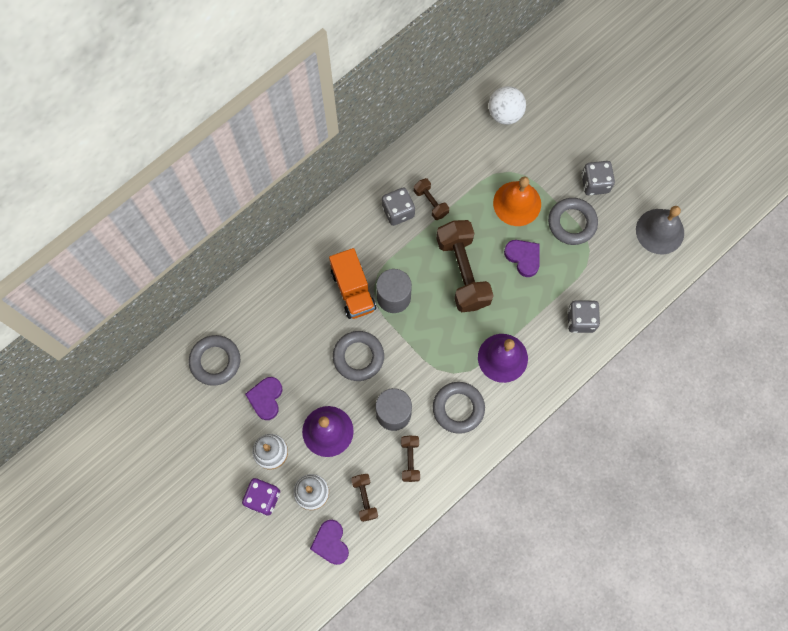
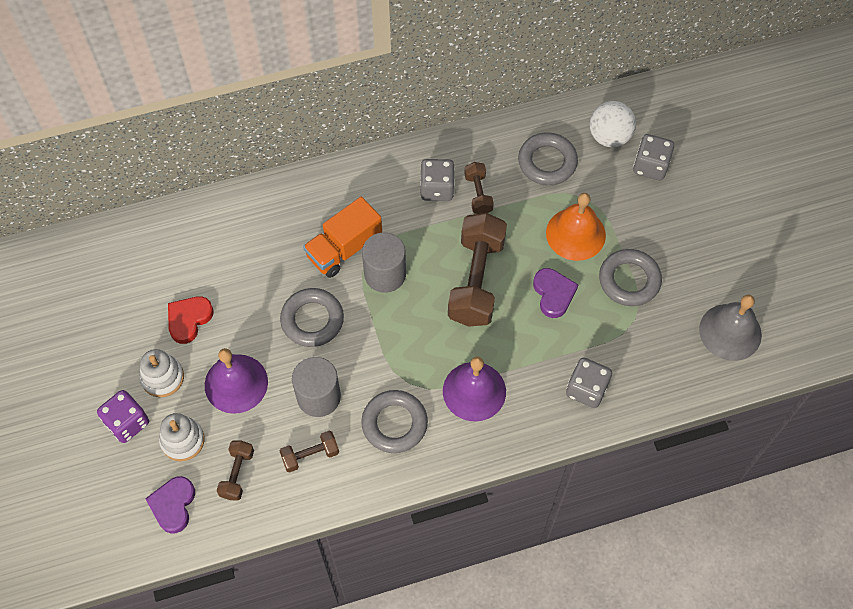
camera: 25 degrees right, 10 degrees down
grey ring [189,335,240,386] -> grey ring moved to [518,132,578,185]
purple heart [245,377,282,420] -> red heart [168,296,214,344]
orange truck [329,248,376,319] -> orange truck turned 45 degrees clockwise [303,197,382,278]
brown dumbbell [401,436,420,482] -> brown dumbbell turned 45 degrees clockwise [280,431,339,473]
grey dice [581,161,615,195] -> grey dice moved to [633,134,674,180]

